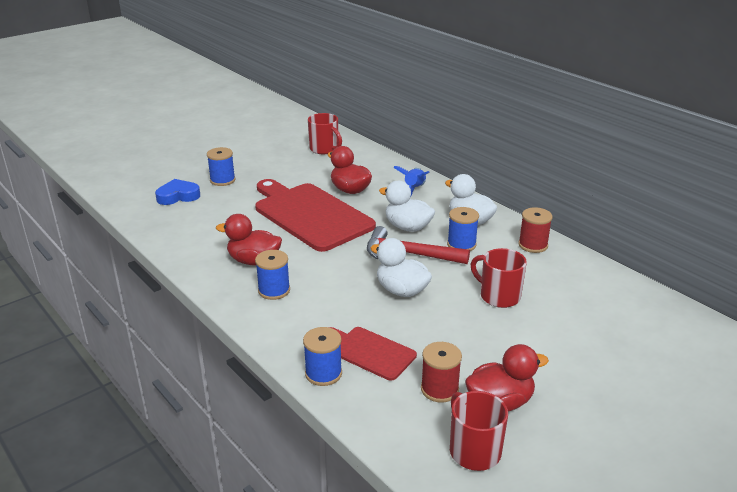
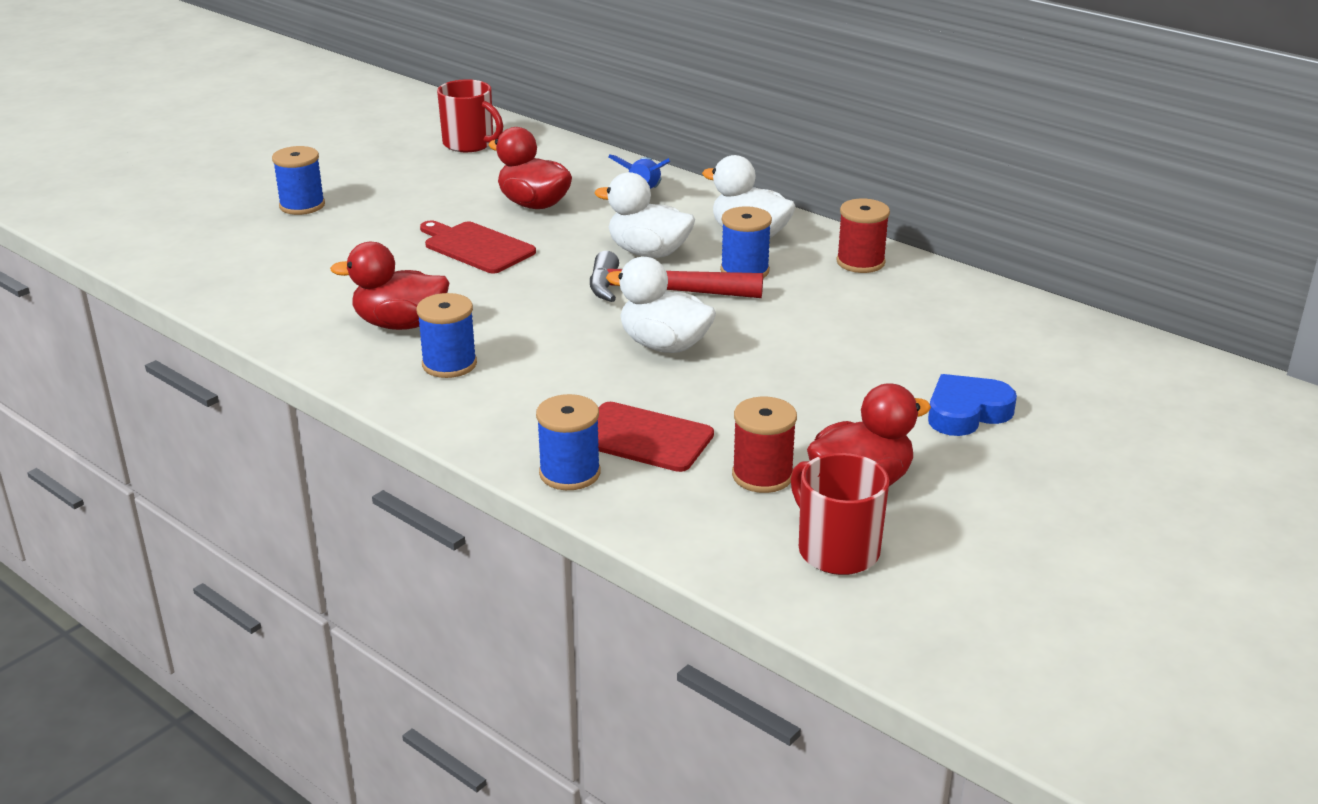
camera: 10 degrees left, 0 degrees up
blue heart [155,179,200,205] -> blue heart moved to [928,374,1017,436]
red cutting board [255,179,376,252] -> red cutting board [420,221,536,273], size x0.51
red mug [471,248,527,308] -> none

